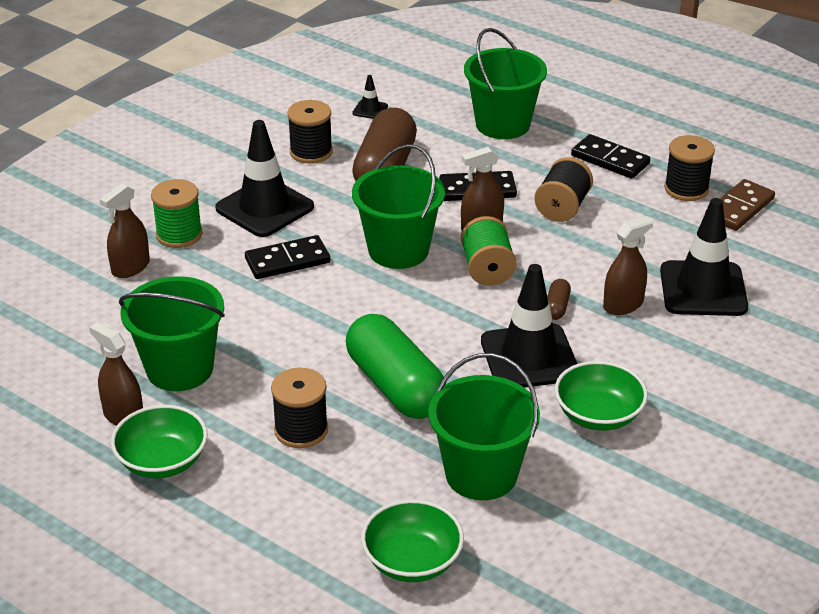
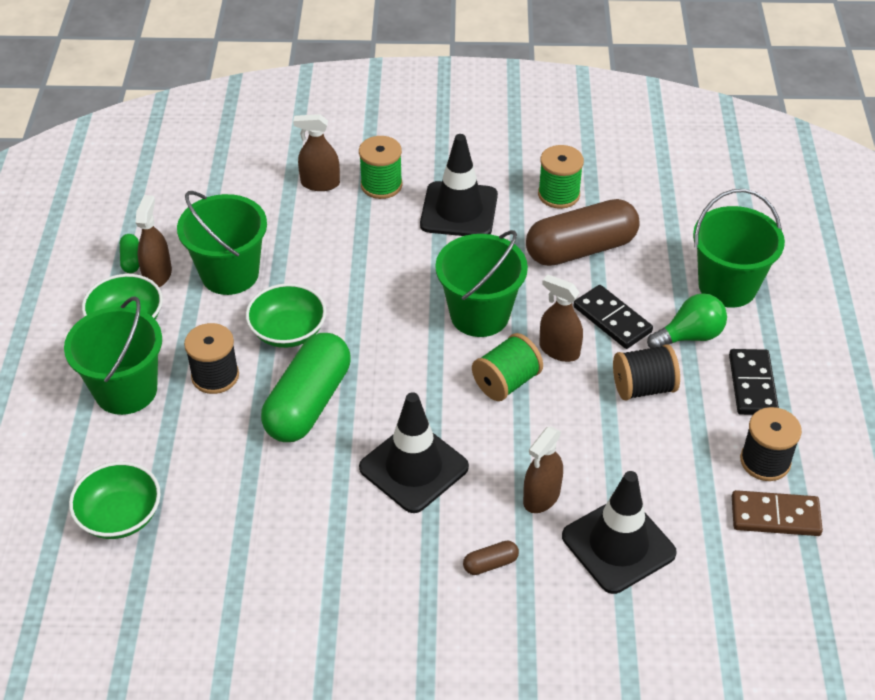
camera: 55 degrees right, 10 degrees up
black domino [245,235,330,279] -> none
black spool [287,100,333,164] -> green spool [538,145,584,209]
black traffic cone [352,75,388,119] -> none
green bucket [428,353,540,500] -> green bucket moved to [64,296,162,415]
brown capsule [547,279,571,320] -> brown capsule moved to [463,540,519,575]
green bowl [555,361,648,431] -> green bowl moved to [246,283,326,348]
brown spray bottle [603,216,653,315] -> brown spray bottle turned 105 degrees clockwise [523,427,563,513]
none -> green capsule [120,234,139,273]
none -> green light bulb [647,293,727,348]

